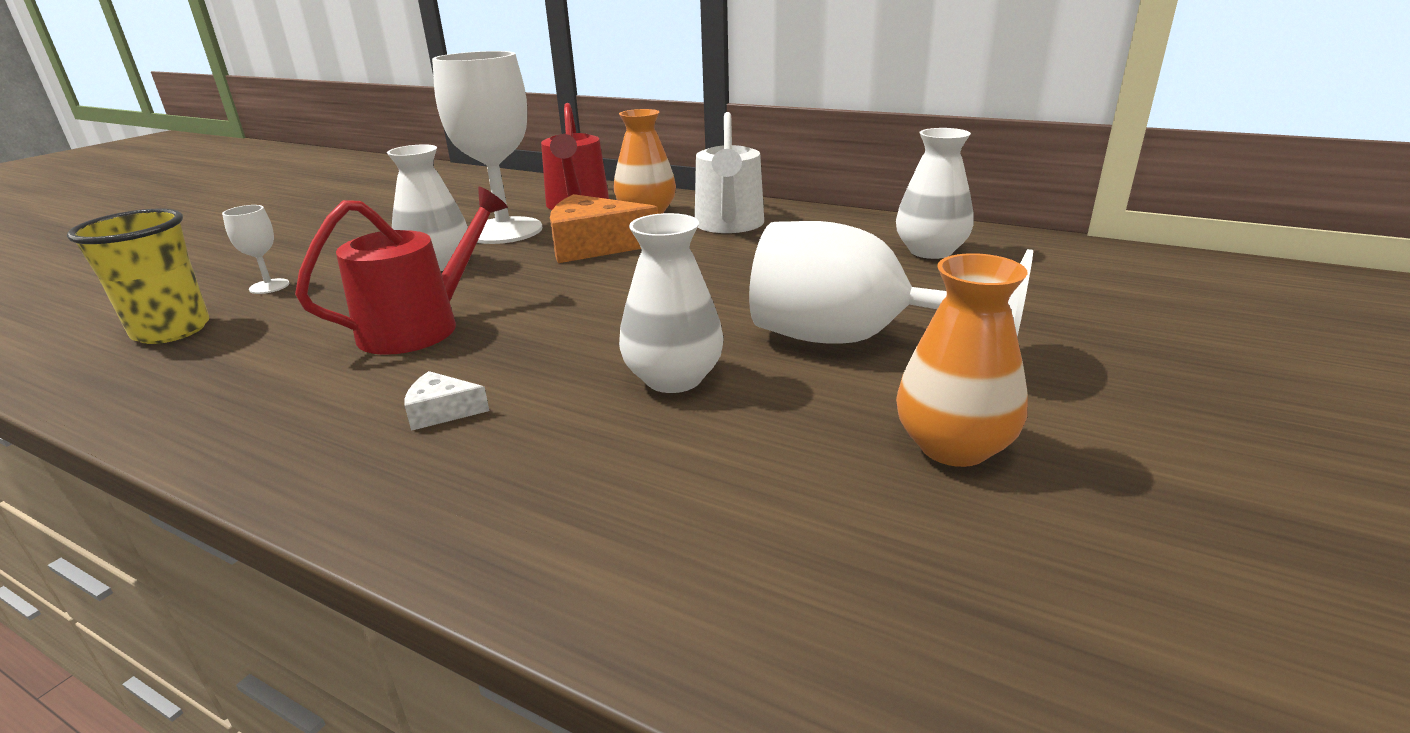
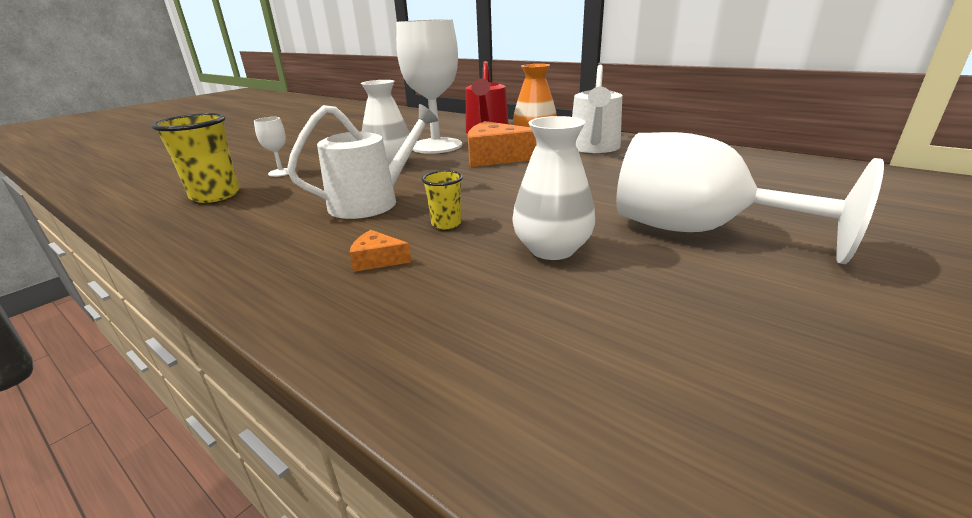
camera: 10 degrees right, 0 degrees up
red watering can [295,187,508,355] -> white watering can [287,104,438,219]
white cheese [405,371,489,431] -> orange cheese [350,230,411,272]
white vase [896,128,974,259] -> none
orange vase [896,253,1028,467] -> none
none -> yellow cup [422,170,463,229]

